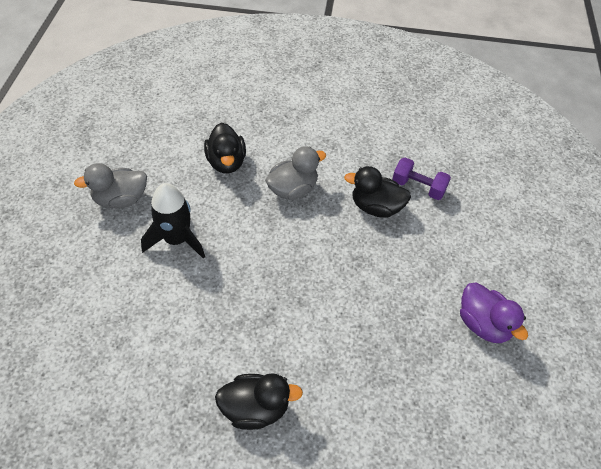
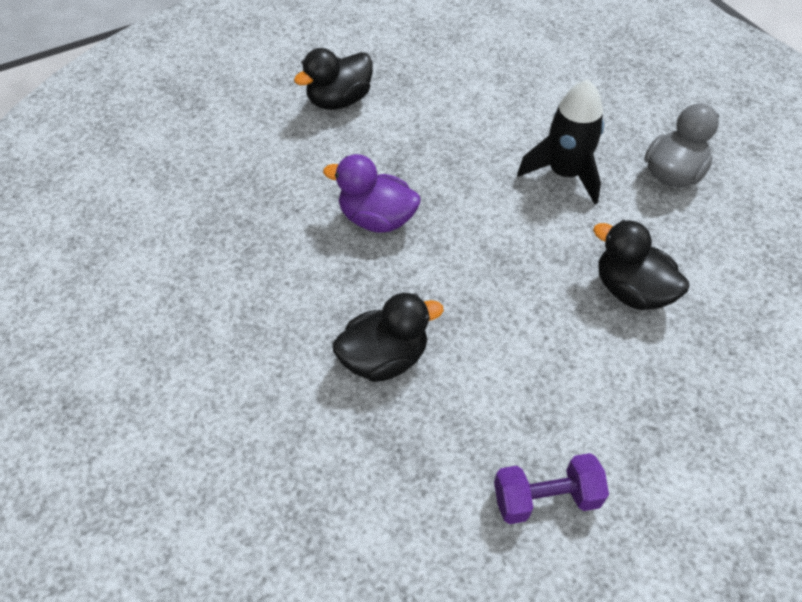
camera: 145 degrees right, 0 degrees up
grey duck [265,146,326,200] -> none
purple dumbbell [392,157,451,200] -> purple dumbbell moved to [494,453,609,524]
purple duck [460,282,528,343] -> purple duck moved to [323,154,421,233]

